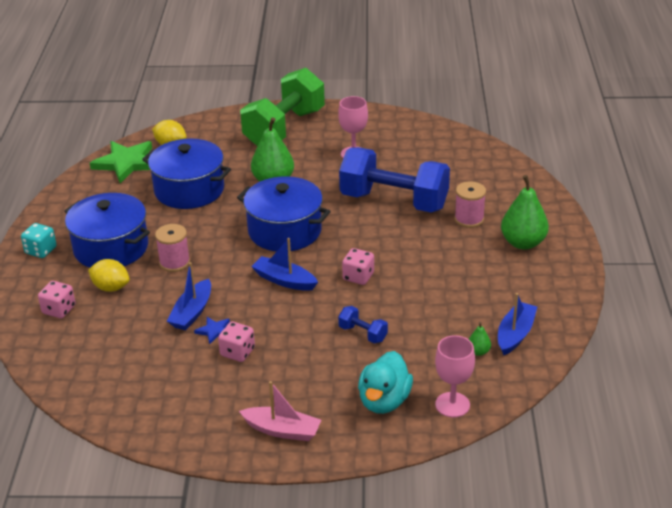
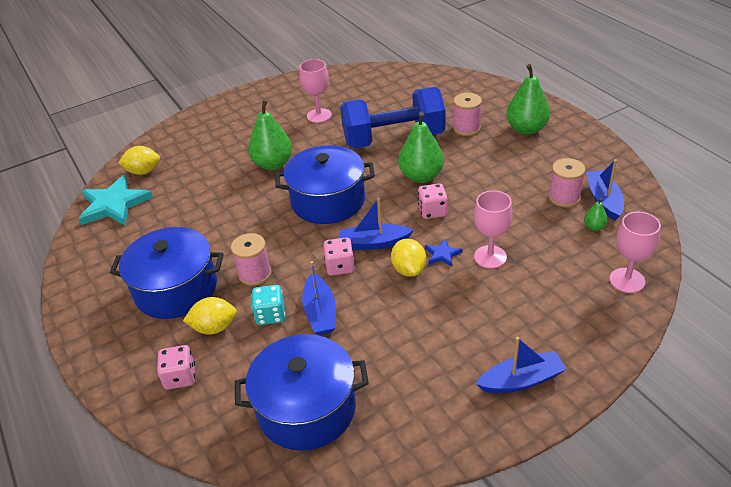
camera: 30 degrees left, 5 degrees up
turquoise dice [21,223,57,258] -> turquoise dice moved to [252,285,285,325]
green star [90,141,152,183] -> turquoise star [78,175,153,225]
blue pot [142,139,231,209] -> blue pot moved to [235,334,369,451]
blue star [194,317,230,345] -> blue star moved to [425,238,463,267]
pink dice [218,322,255,362] -> pink dice moved to [324,238,355,276]
pink boat [239,381,321,441] -> blue boat [476,337,566,393]
green dumbbell [240,68,325,146] -> none
blue dumbbell [338,306,388,343] -> pink goblet [474,190,513,269]
turquoise duck [358,351,413,414] -> none
none -> yellow lemon [391,239,426,277]
none -> green pear [398,112,444,183]
none -> pink spool [549,158,585,207]

